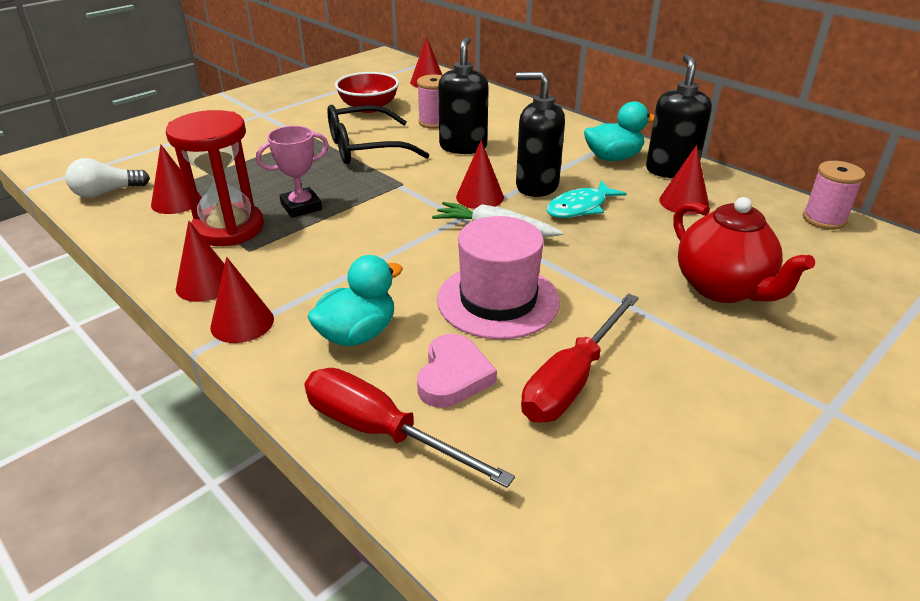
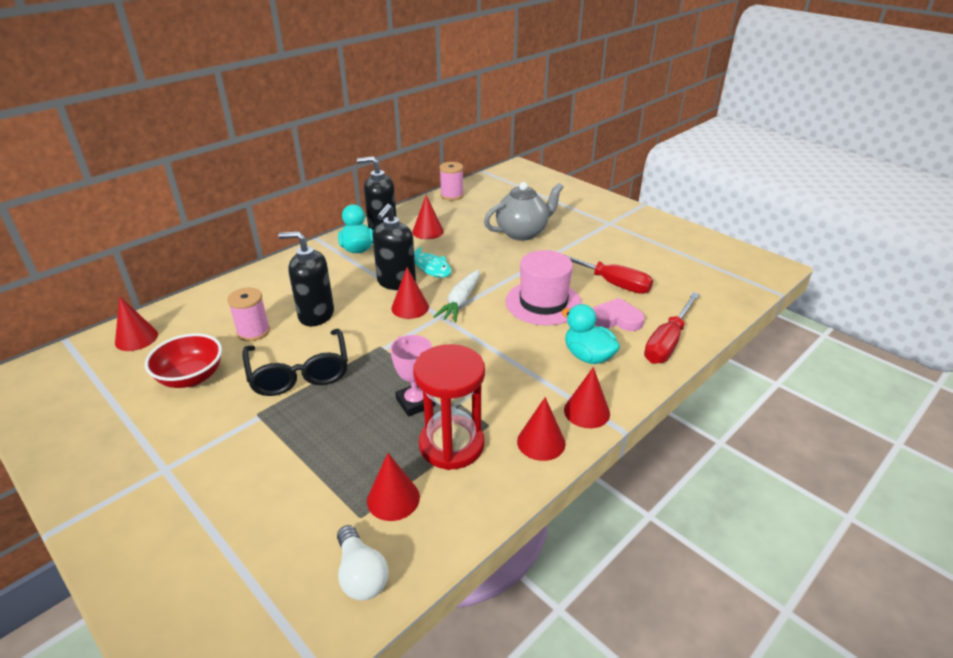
camera: 90 degrees left, 0 degrees up
red teapot [673,197,815,303] -> grey teapot [484,182,564,241]

